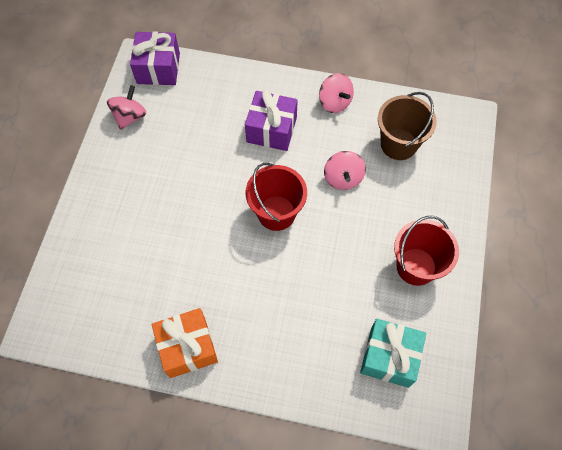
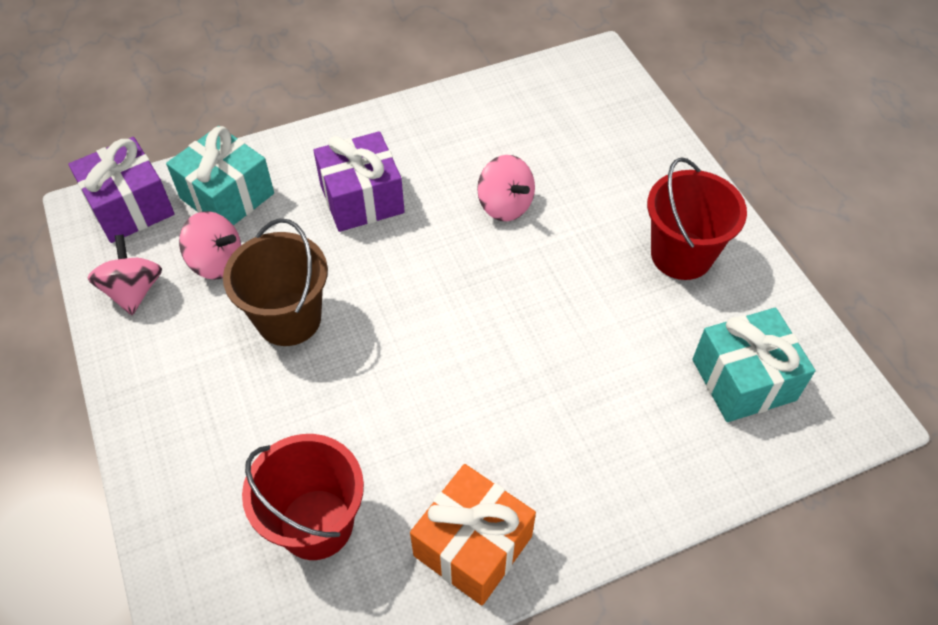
camera: 35 degrees left, 10 degrees down
red bucket [245,163,307,231] -> red bucket moved to [242,434,364,560]
pink spinning top [319,73,354,113] -> pink spinning top moved to [179,211,241,280]
brown bucket [378,92,437,160] -> brown bucket moved to [223,219,328,346]
none -> turquoise gift [166,126,274,225]

